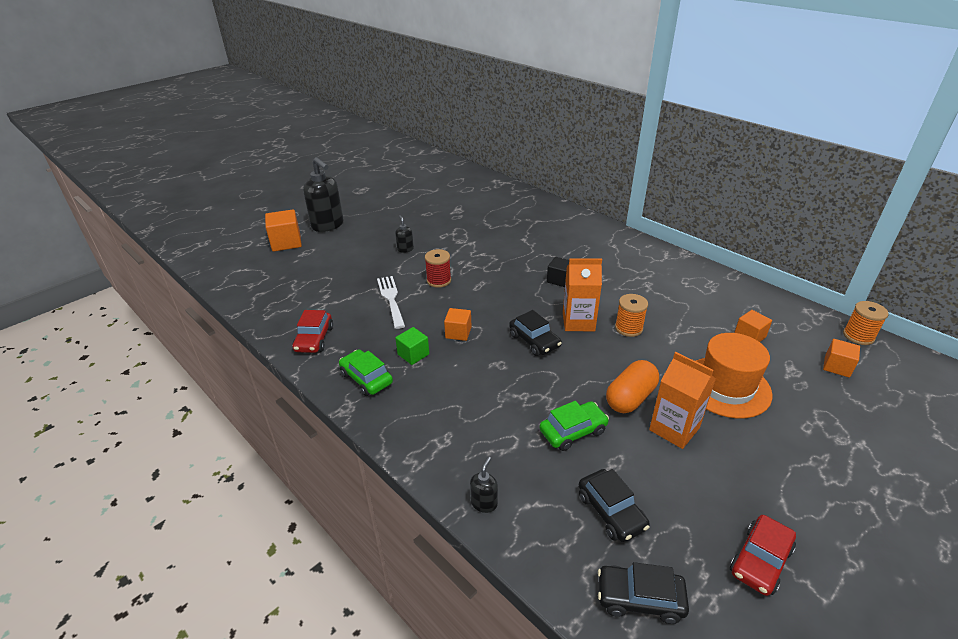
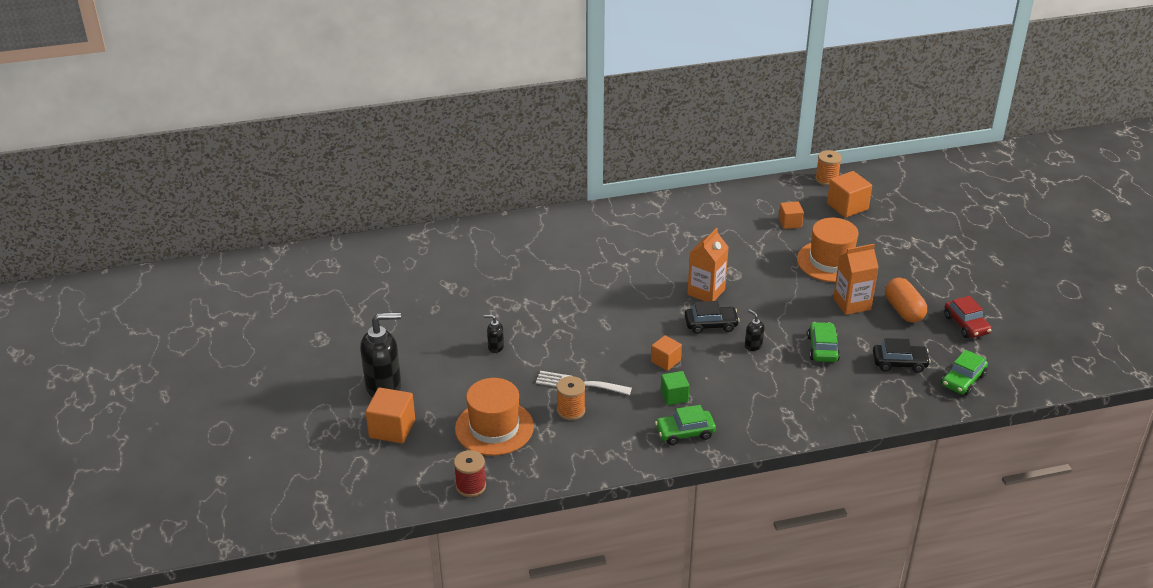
camera: 60 degrees left, 0 degrees up
red car [292,310,333,353] -> none
red spool [425,249,451,288] -> red spool moved to [454,450,486,497]
black soap dispenser [470,457,498,513] -> black soap dispenser moved to [745,309,764,351]
black cube [547,257,569,287] -> none
black car [598,562,689,624] -> green car [941,350,988,395]
orange capsule [606,360,659,413] -> orange capsule moved to [885,278,927,323]
orange spool [615,294,648,337] -> orange spool moved to [557,376,585,420]
orange cube [823,339,860,378] -> orange cube [827,171,872,218], size x1.59
none -> orange hat [455,378,534,456]

